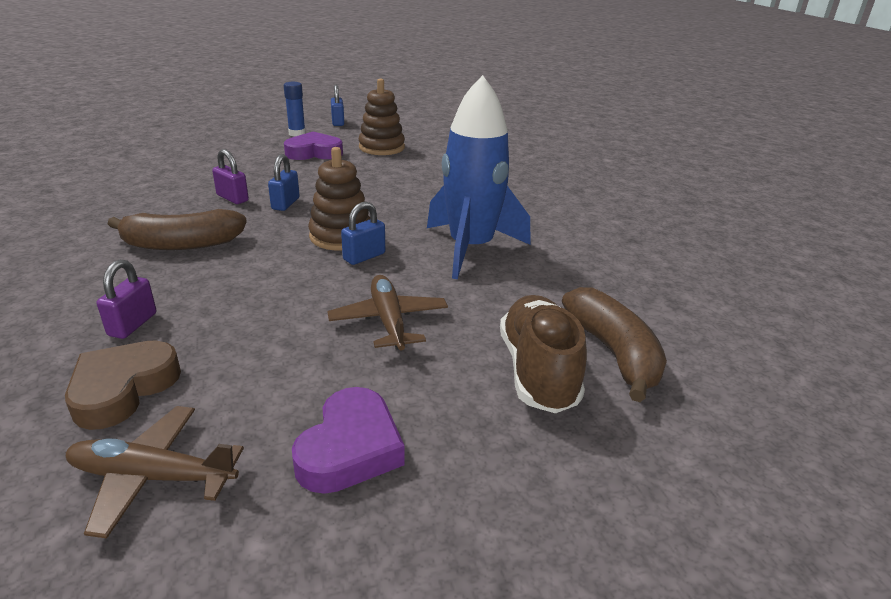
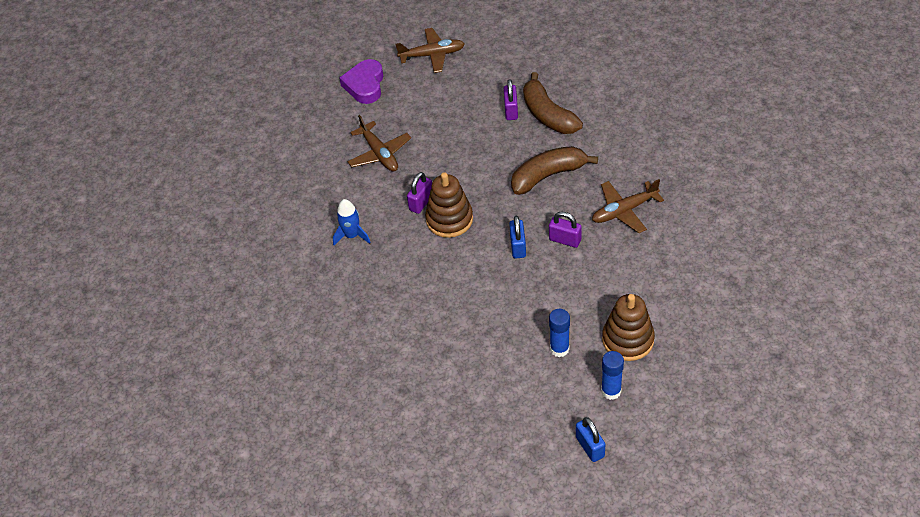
camera: 170 degrees right, 20 degrees up
brown heart [65,340,181,430] -> none
purple heart [284,131,343,160] -> blue glue stick [549,309,570,357]
blue padlock [341,202,385,265] -> purple padlock [407,172,432,214]
brown stacking toy [359,79,405,155] -> brown stacking toy moved to [602,294,655,361]
blue rocket [427,75,531,279] -> blue rocket [333,199,371,245], size x0.46
brown shoe [500,295,587,413] -> none
brown banana [562,287,667,402] -> brown banana moved to [523,72,583,134]
none -> brown plane [592,179,664,233]

